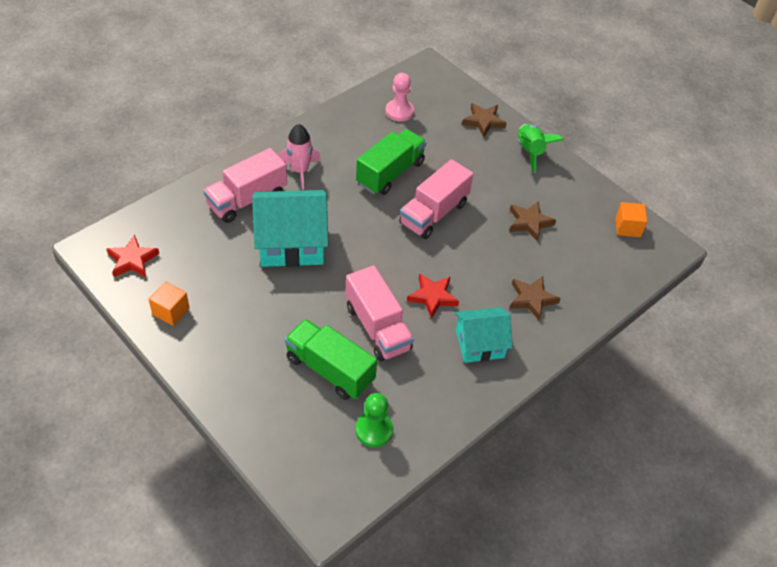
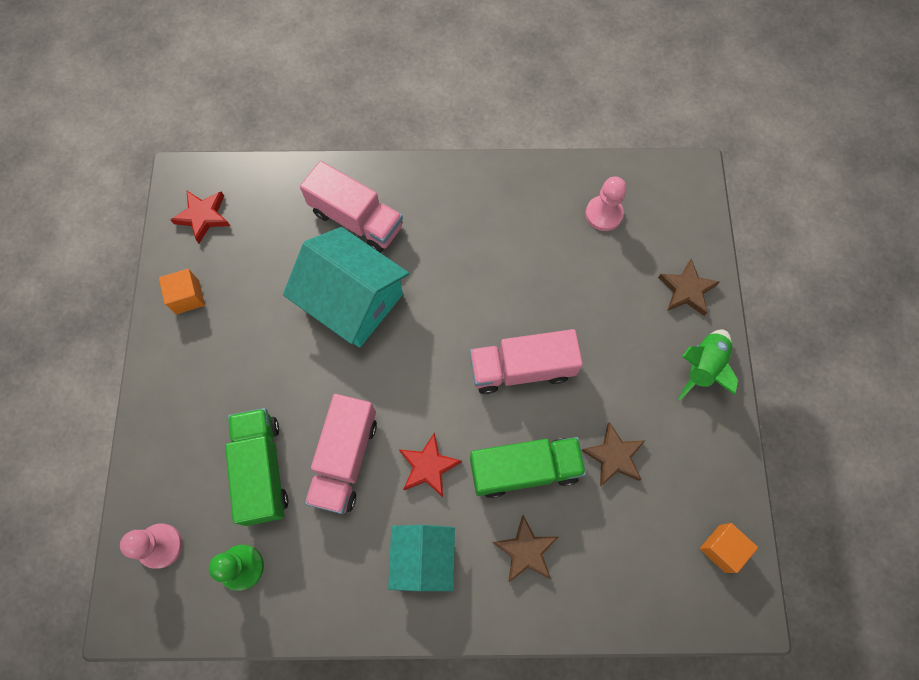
camera: 45 degrees right, 20 degrees up
pink truck [203,148,287,223] -> pink truck turned 150 degrees counterclockwise [300,161,403,253]
pink rocket [278,124,321,190] -> none
green truck [356,129,426,195] -> green truck moved to [470,437,586,498]
turquoise house [455,307,513,363] -> turquoise house turned 60 degrees clockwise [388,525,455,591]
none -> pink pawn [120,524,182,569]

